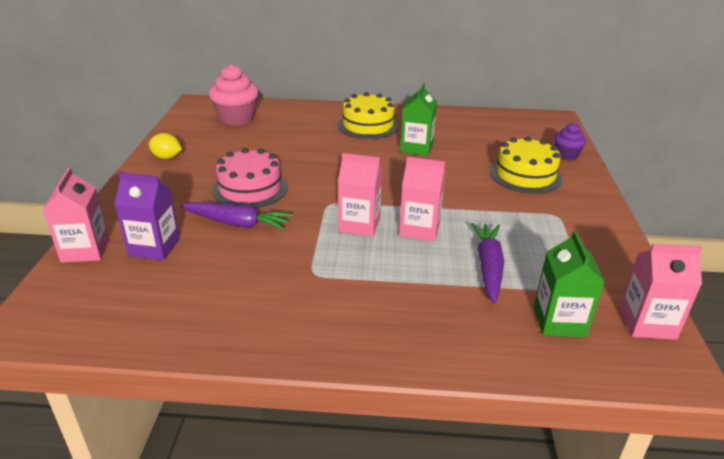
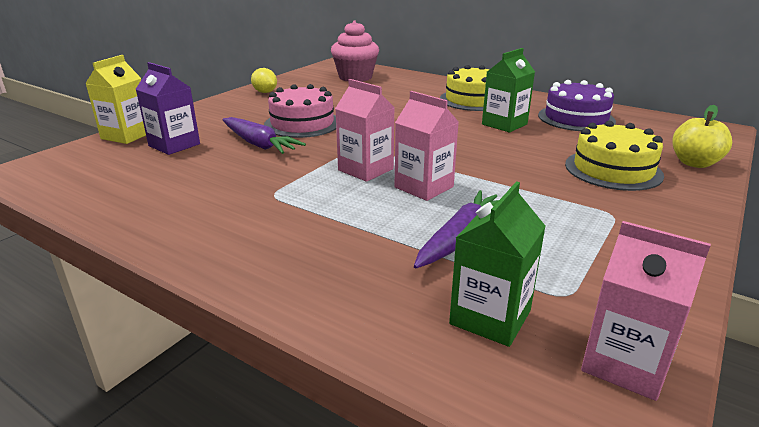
camera: 30 degrees right, 5 degrees down
pink carton [43,167,110,263] -> yellow carton [85,55,146,144]
purple cupcake [554,123,587,161] -> yellow apple [673,105,732,168]
none -> purple cake [538,80,616,131]

